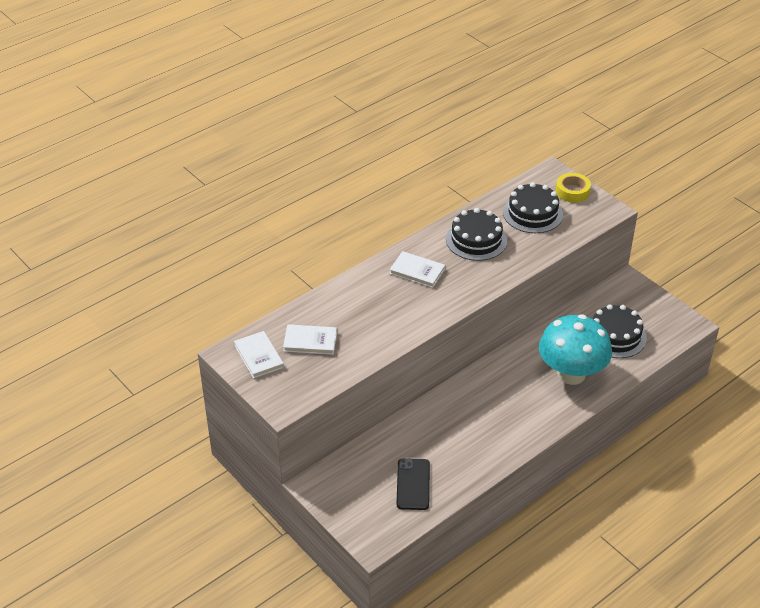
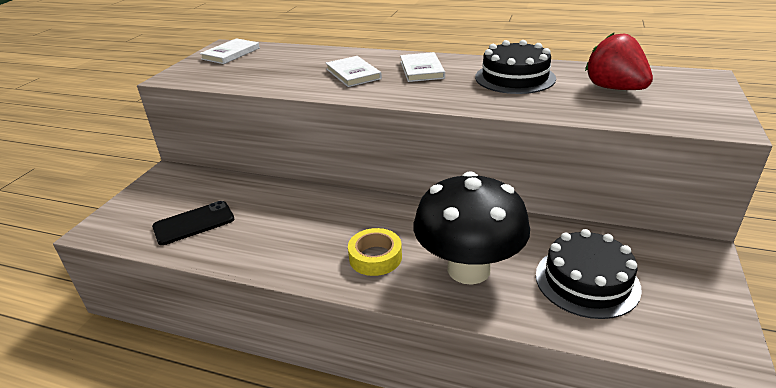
camera: 60 degrees right, 10 degrees down
white book [283,324,337,355] -> white book moved to [326,56,382,87]
black cake [503,182,563,233] -> red strawberry [585,33,653,90]
turquoise mushroom [539,314,612,385] -> black mushroom [414,171,530,285]
yellow tape [556,173,591,203] -> yellow tape moved to [348,228,402,276]

